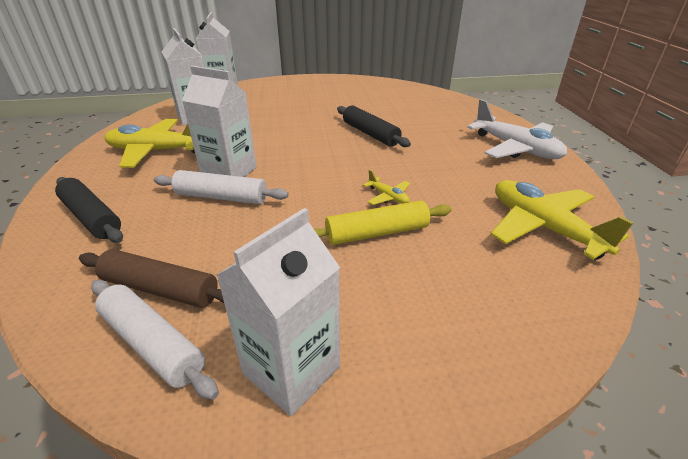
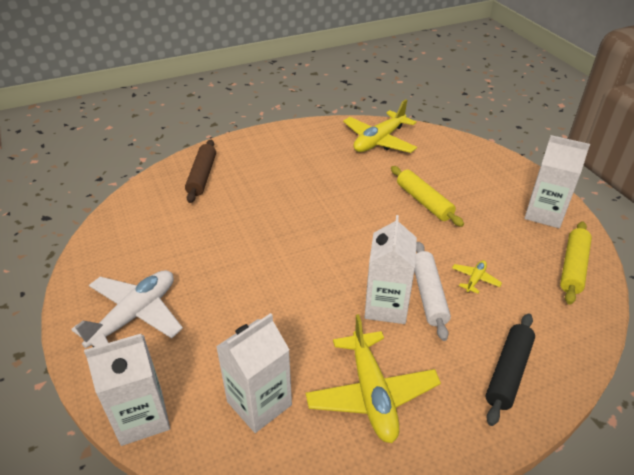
camera: 105 degrees left, 5 degrees up
brown rolling pin [79,249,224,308] -> brown rolling pin moved to [185,139,216,203]
white rolling pin [91,280,219,400] -> yellow rolling pin [560,221,592,304]
black rolling pin [337,105,411,147] -> none
yellow plane [363,170,410,205] -> yellow plane moved to [452,260,502,294]
white plane [467,99,567,159] -> white plane moved to [71,270,183,348]

